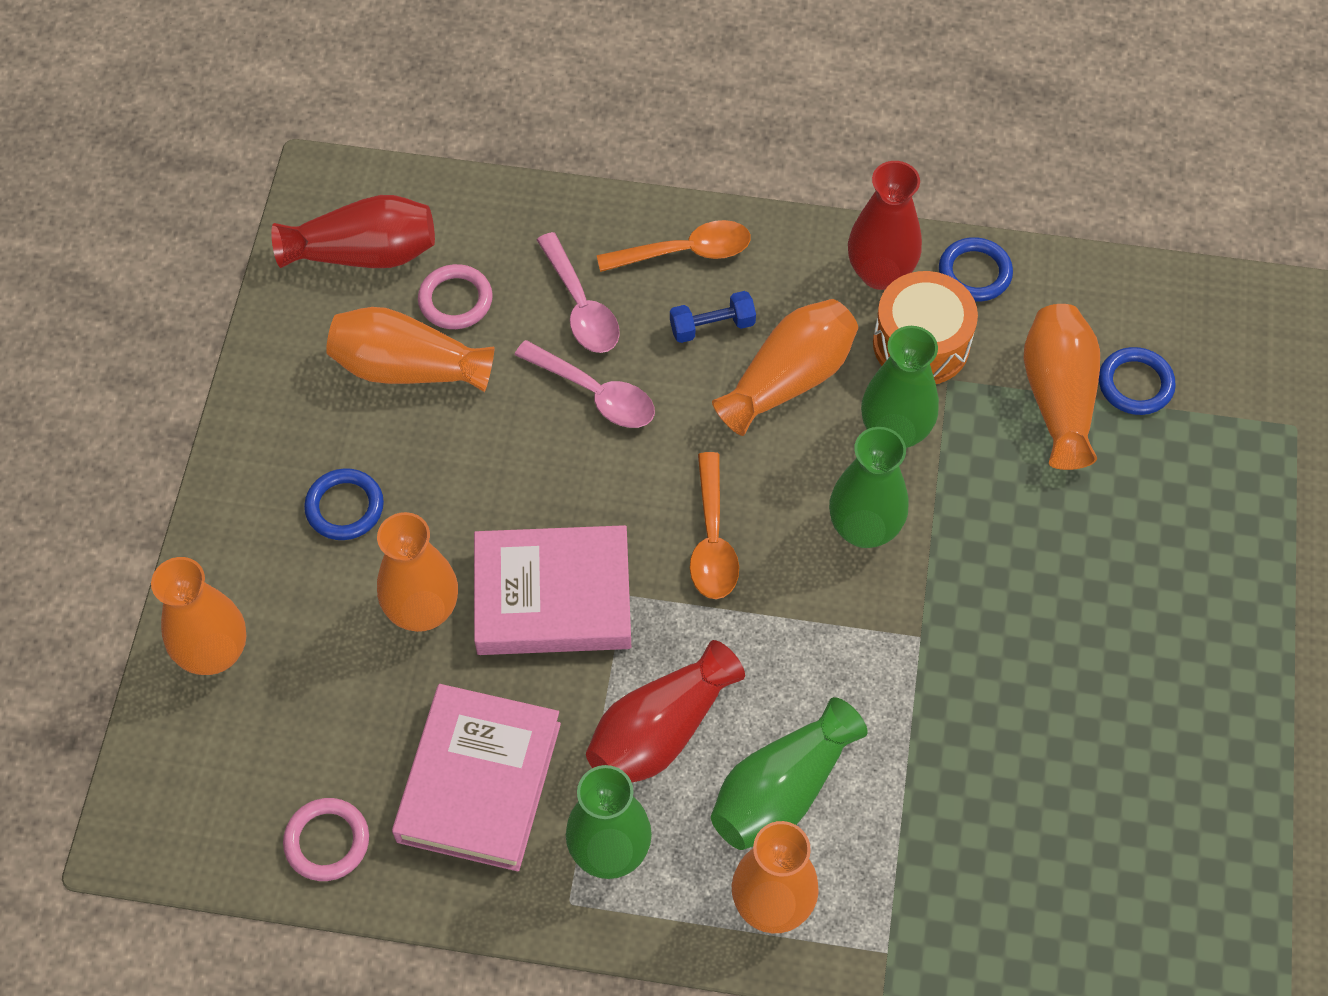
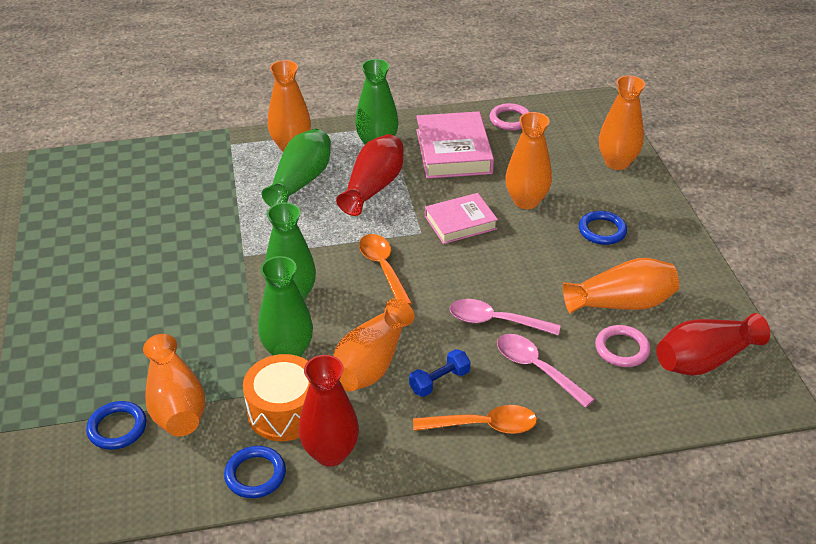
camera: 160 degrees right, 20 degrees down
pink book [474,525,631,655] -> pink book [425,193,498,244], size x0.65
orange spoon [597,220,751,272] -> orange spoon turned 150 degrees counterclockwise [413,405,537,434]

